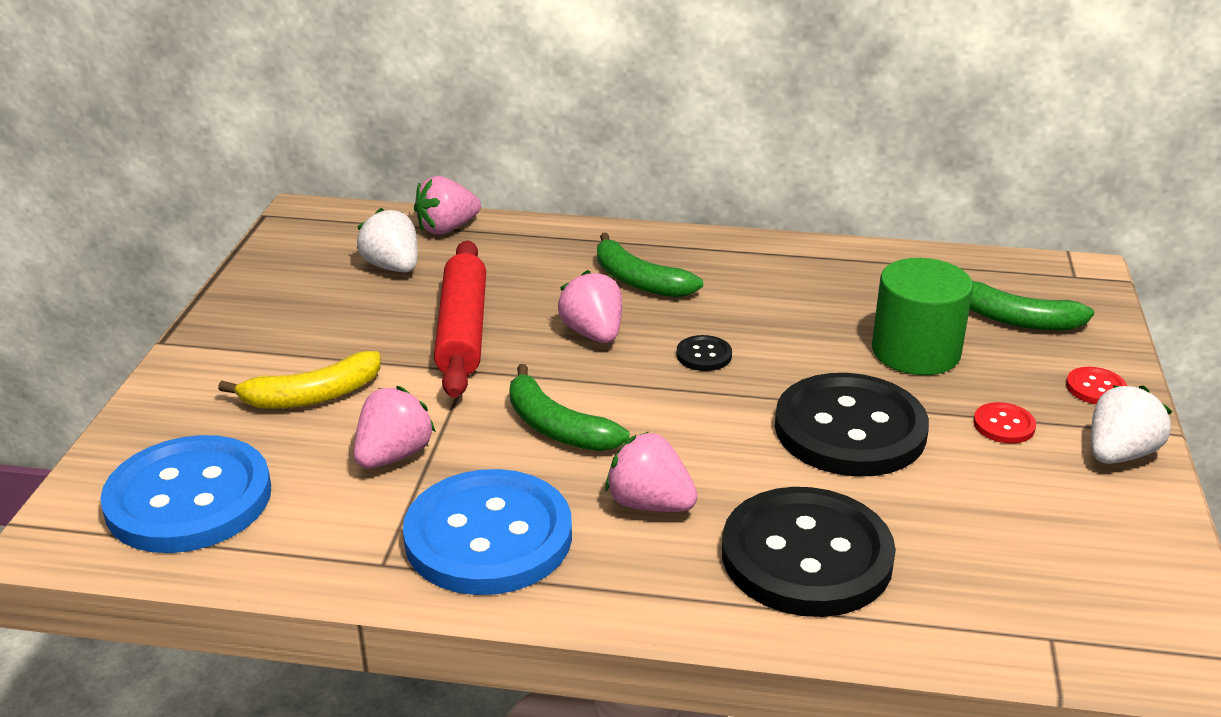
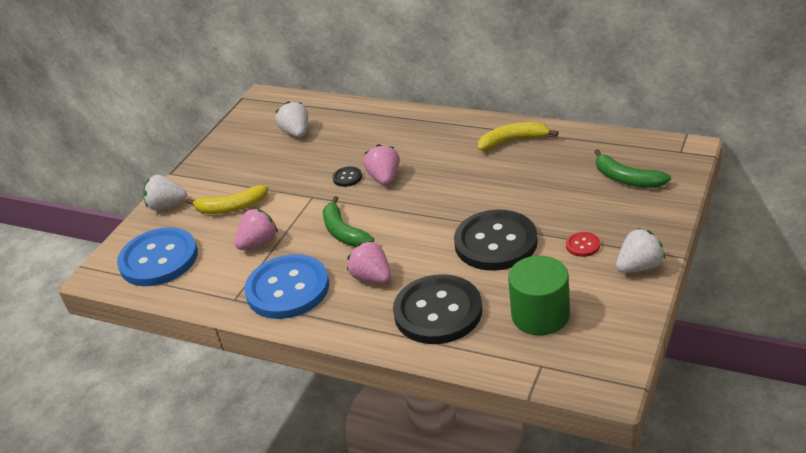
camera: 20 degrees right, 5 degrees up
pink strawberry [414,176,481,235] -> none
red rolling pin [434,240,486,398] -> none
green banana [597,233,703,298] -> none
black button [676,335,732,371] -> black button moved to [333,166,362,187]
green cylinder [872,258,973,375] -> green cylinder moved to [508,256,570,335]
red button [1066,367,1127,404] -> none
none -> white strawberry [143,175,187,211]
none -> yellow banana [478,122,559,151]

